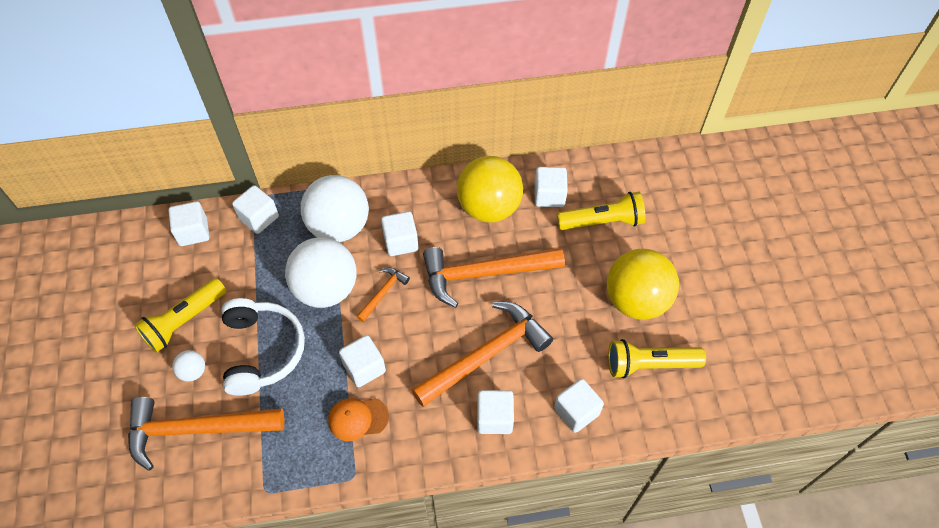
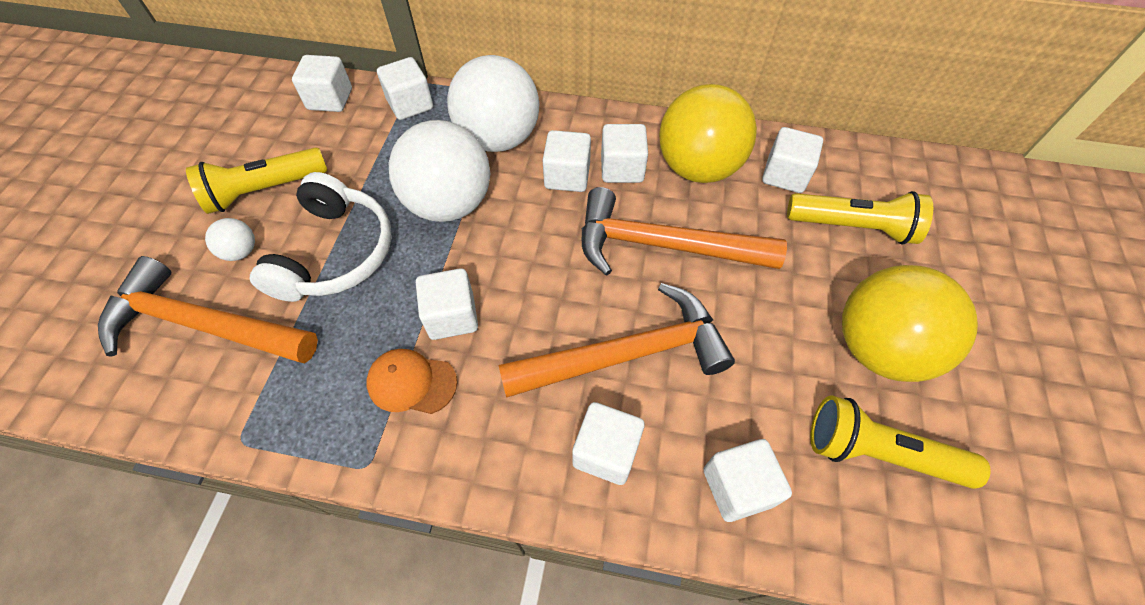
camera: 20 degrees right, 0 degrees up
orange hammer [356,268,410,322] -> none
none -> white cube [601,124,648,183]

